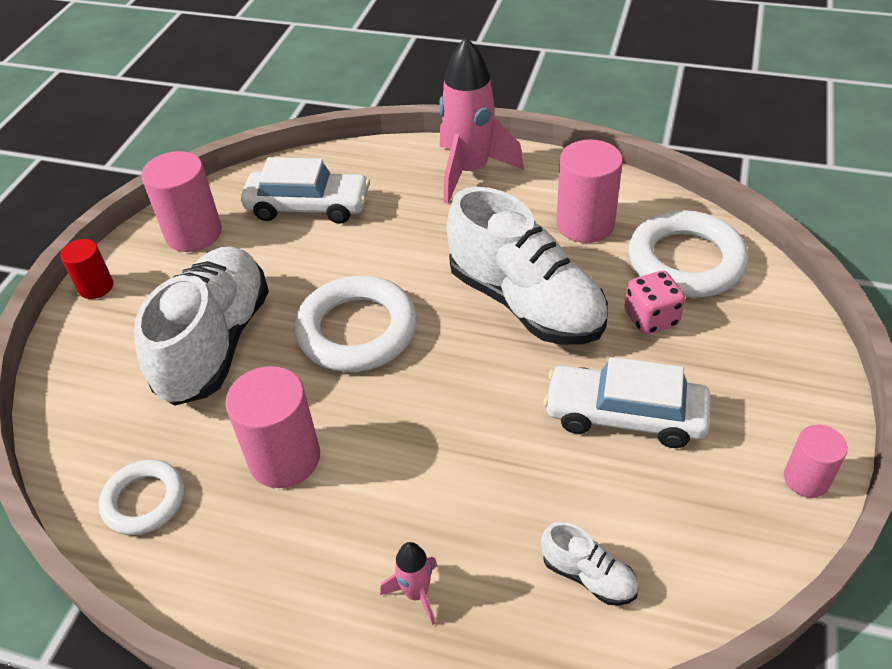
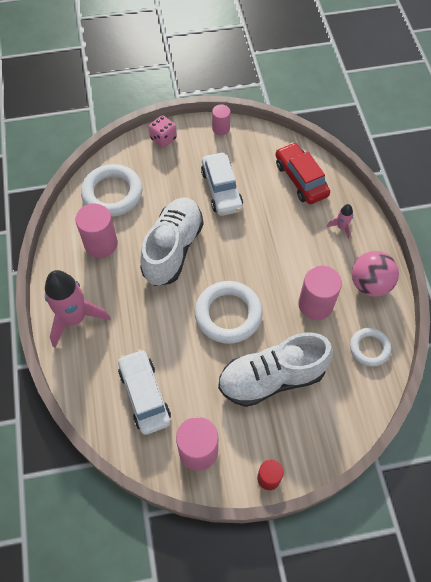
camera: 120 degrees left, 15 degrees up
white shoe [541,522,638,606] -> red car [276,142,330,204]
pink dice [625,271,685,335] -> pink dice moved to [149,115,177,148]
none -> pink ball [352,251,399,297]

